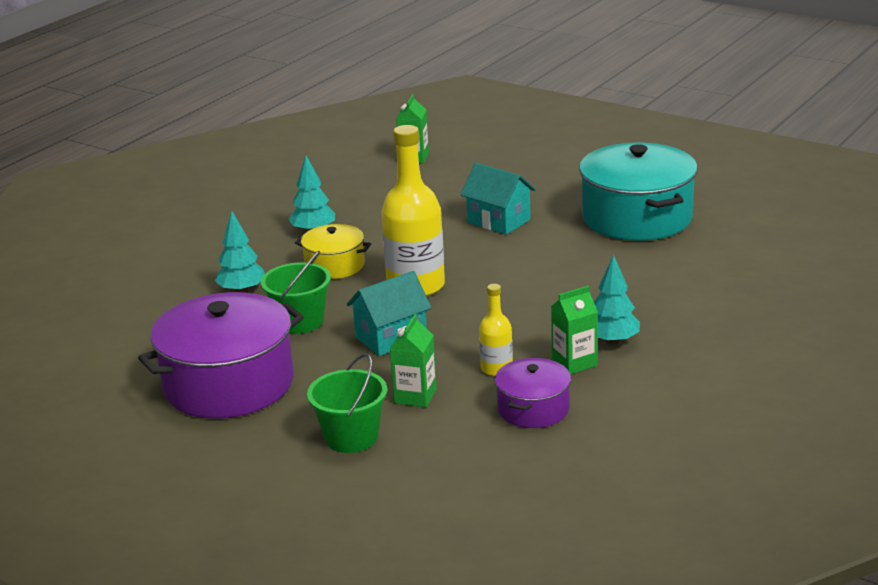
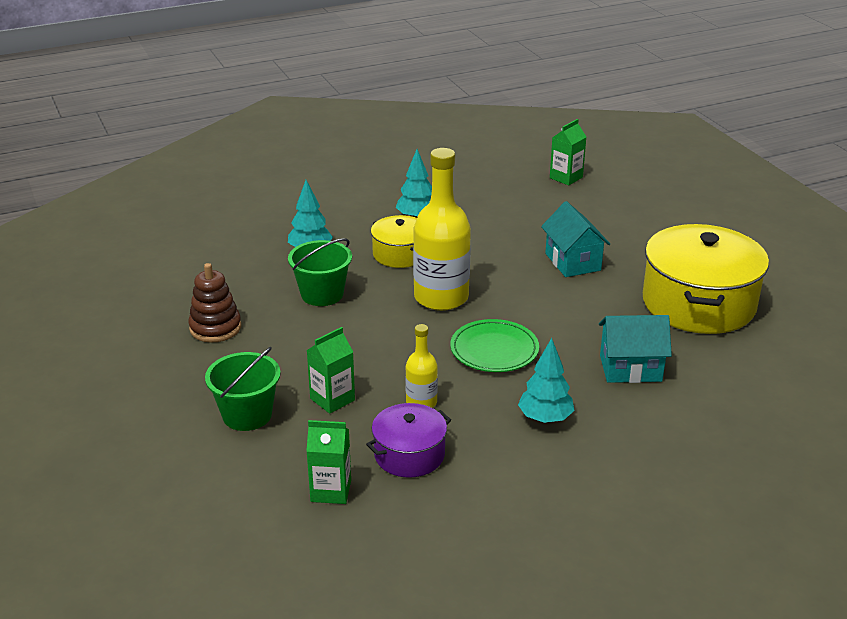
camera: 30 degrees right, 5 degrees up
purple pot [138,292,304,418] -> brown stacking toy [188,263,241,343]
turquoise house [347,271,432,356] -> turquoise house moved to [599,315,672,383]
green carton [551,286,598,374] -> green carton moved to [306,420,351,504]
turquoise pot [579,142,697,241] -> yellow pot [643,224,769,334]
none -> green plate [450,319,539,372]

